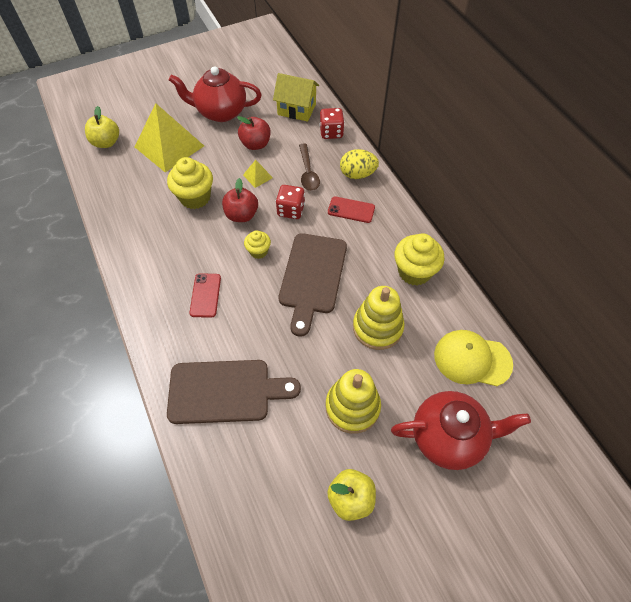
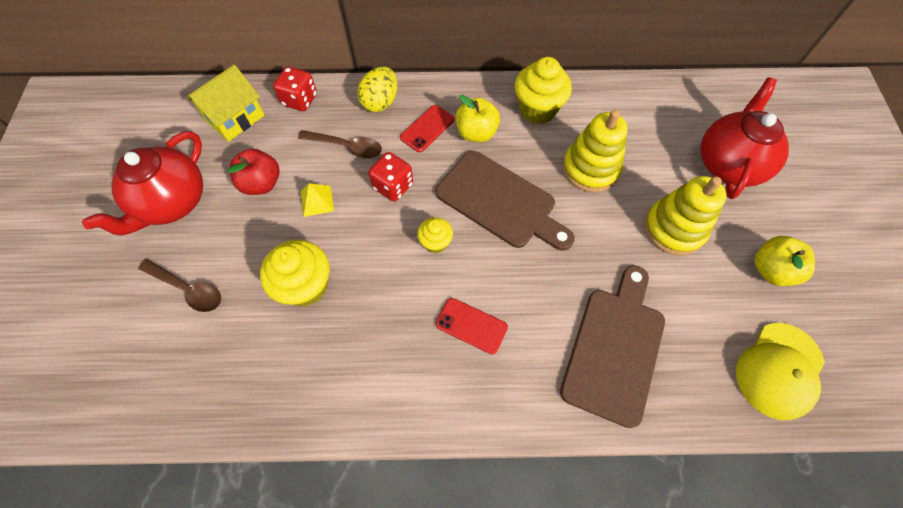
camera: 65 degrees left, 5 degrees up
yellow apple [85,106,119,148] -> yellow apple moved to [455,95,500,142]
yellow pyramid [135,103,204,173] -> brown spoon [138,259,221,312]
red apple [222,178,258,222] -> none
yellow cap [434,330,513,386] -> yellow cap moved to [736,323,825,420]

